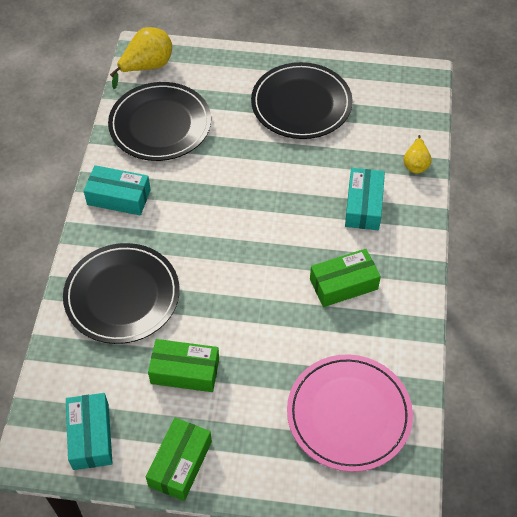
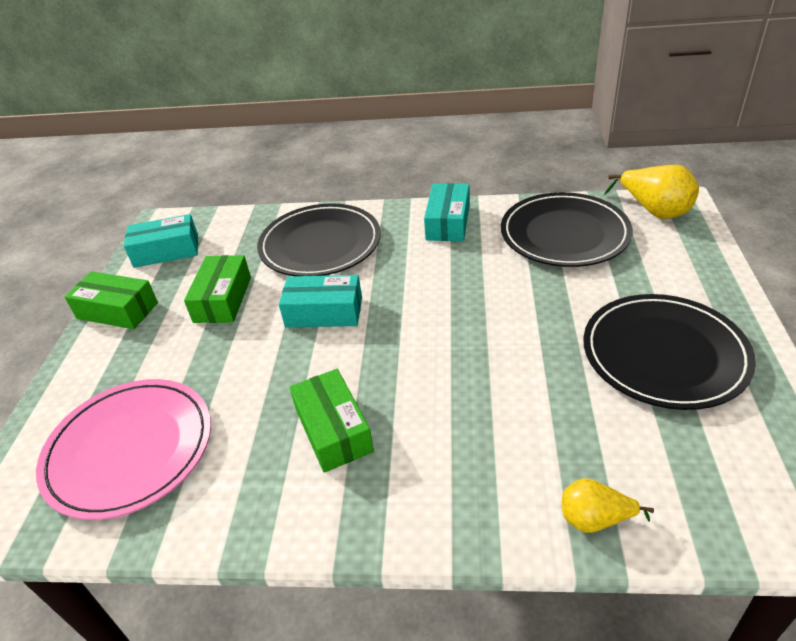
camera: 90 degrees right, 15 degrees down
turquoise box [345,168,385,230] -> turquoise box moved to [279,275,362,327]

